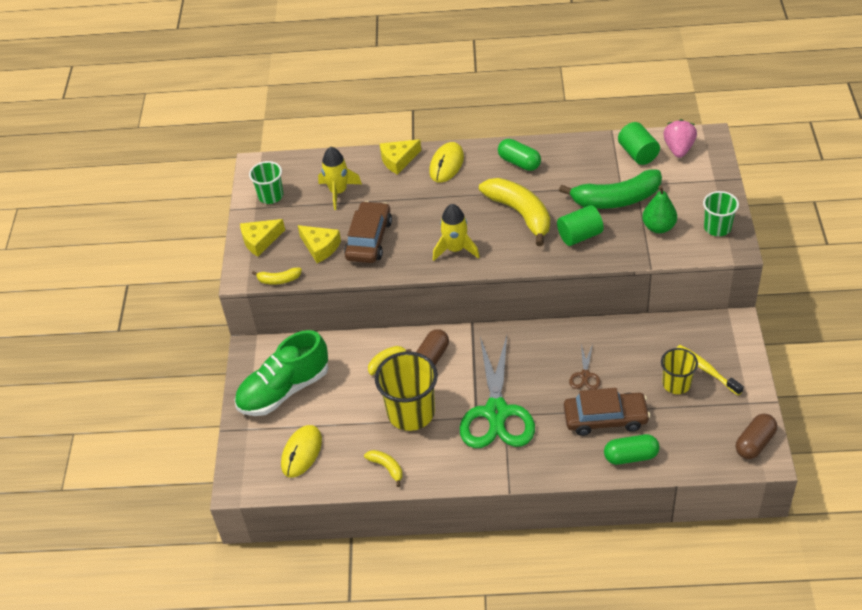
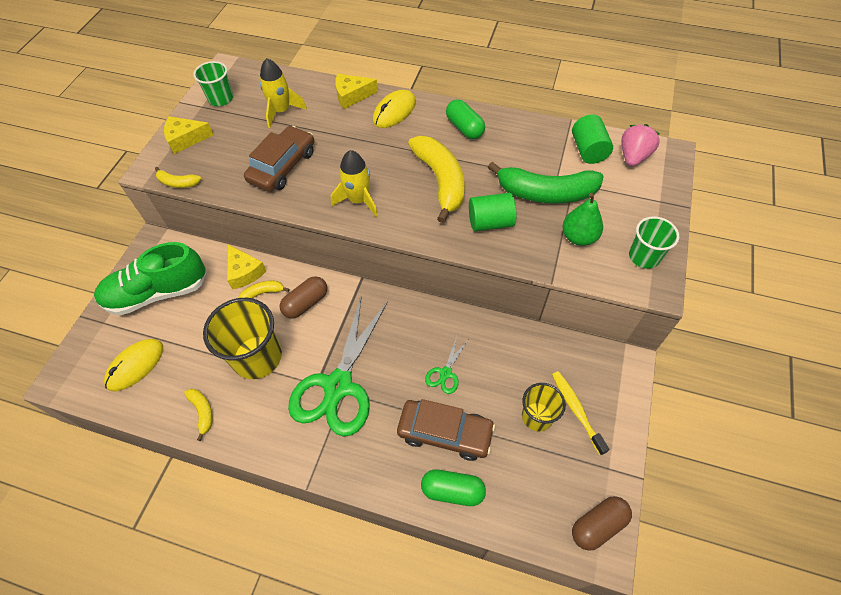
camera: 15 degrees right, 10 degrees up
yellow cheese [298,225,341,263] -> yellow cheese moved to [227,244,266,289]
brown scissors [569,344,601,390] -> green scissors [425,336,468,394]

